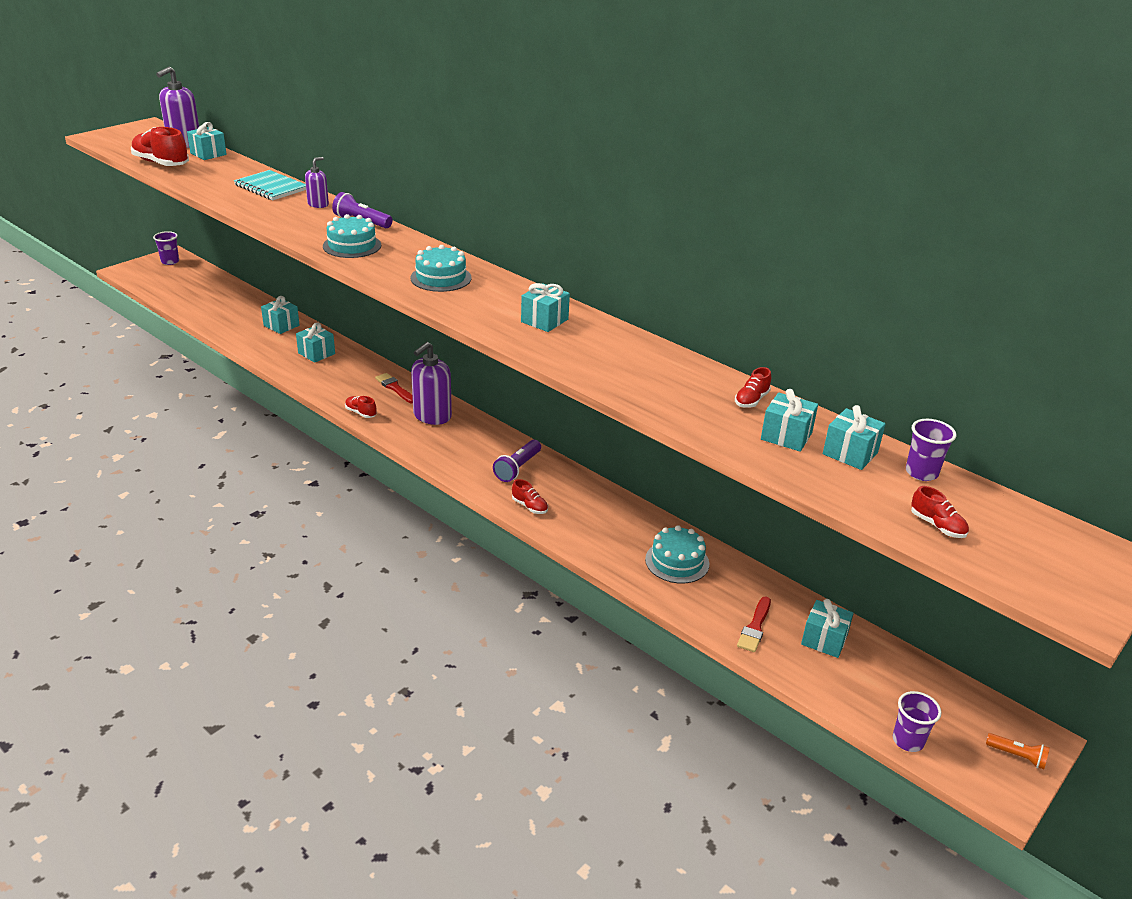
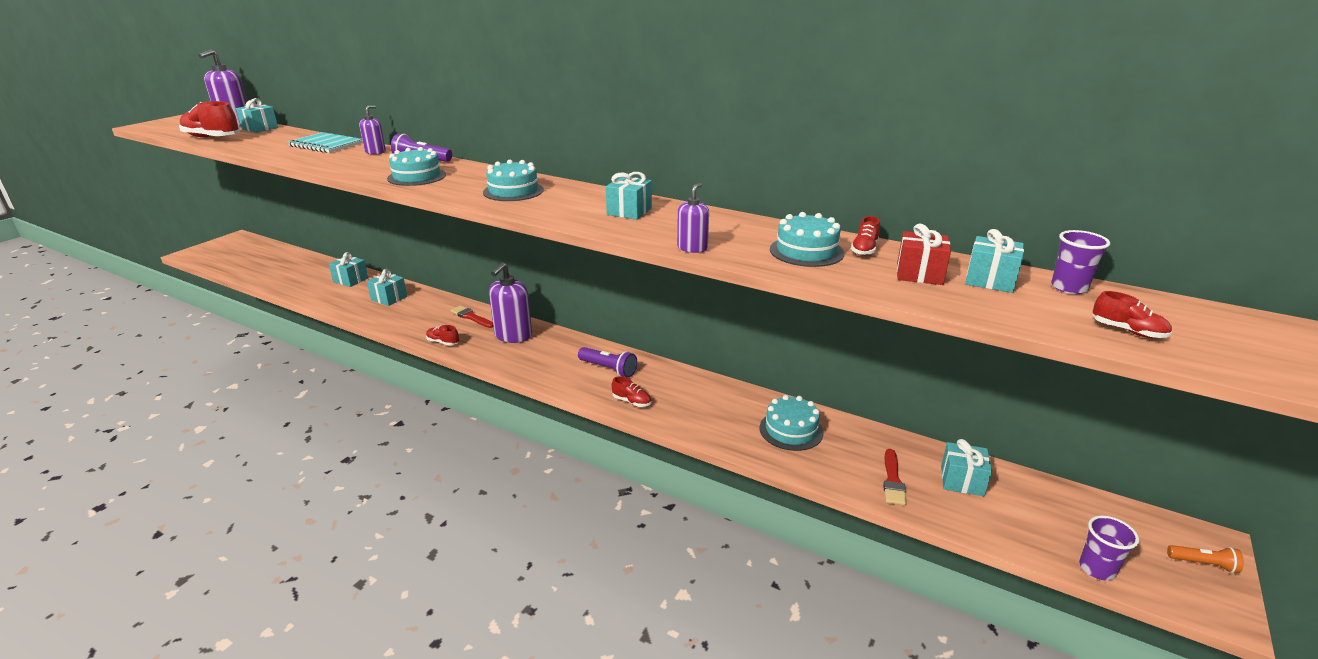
camera: 10 degrees left, 5 degrees down
purple cup [153,231,179,265] -> none
purple flashlight [493,440,541,482] -> purple flashlight turned 75 degrees counterclockwise [578,347,637,378]
turquoise gift [761,389,818,452] -> red gift [897,224,951,285]
none -> purple soap dispenser [677,183,709,253]
none -> turquoise cake [770,212,845,267]

